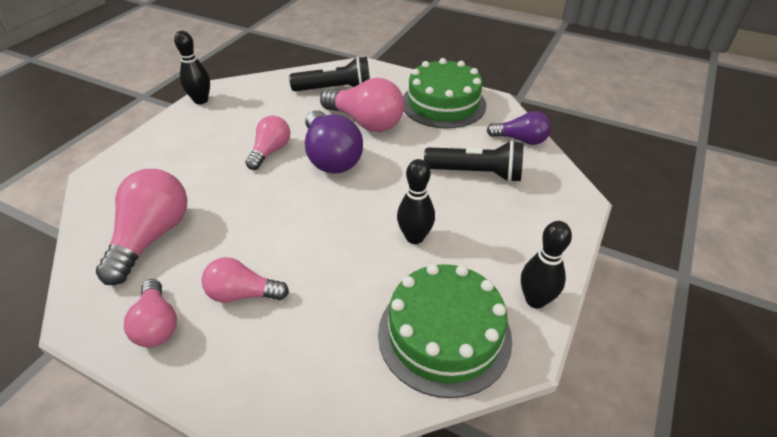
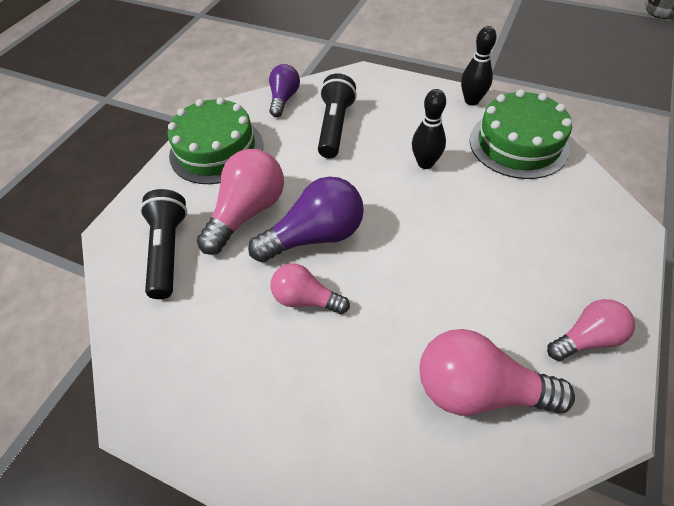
camera: 90 degrees left, 10 degrees up
black bowling pin [174,31,210,104] -> none
pink light bulb [202,257,289,303] -> none

